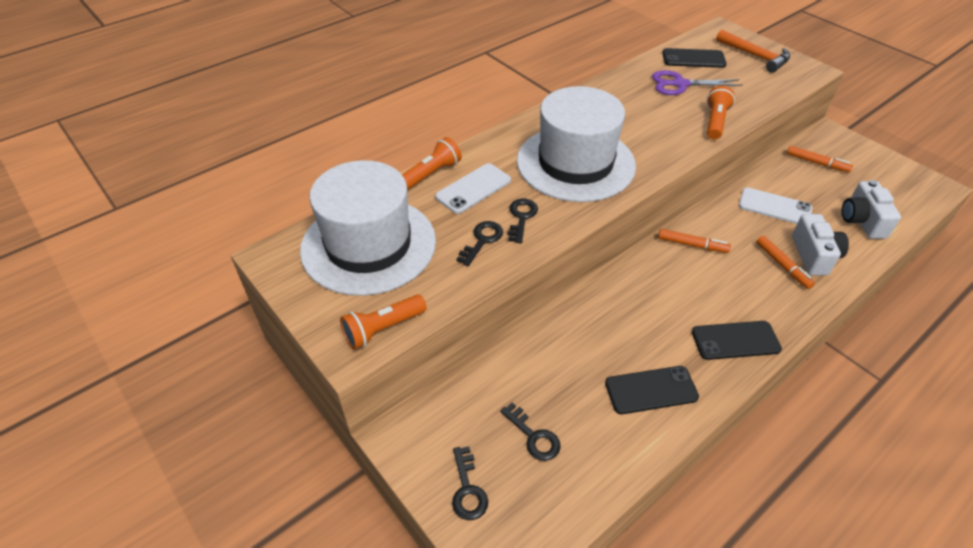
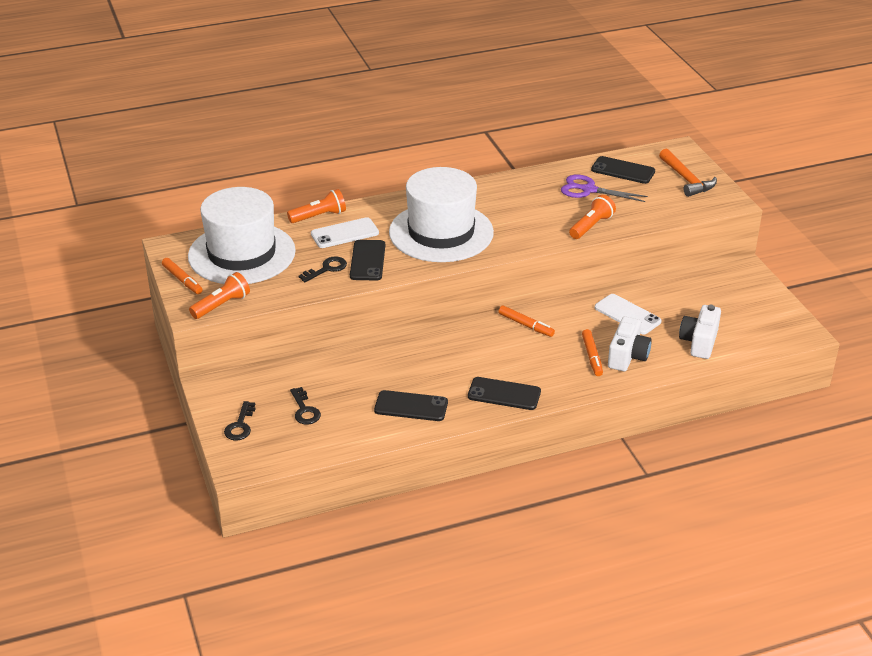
camera: 20 degrees right, 10 degrees down
orange flashlight [340,294,427,350] -> orange flashlight turned 150 degrees clockwise [189,272,250,319]
black key [507,198,538,243] -> black phone [350,240,385,281]
orange marker [787,146,853,173] -> orange marker moved to [162,258,203,294]

